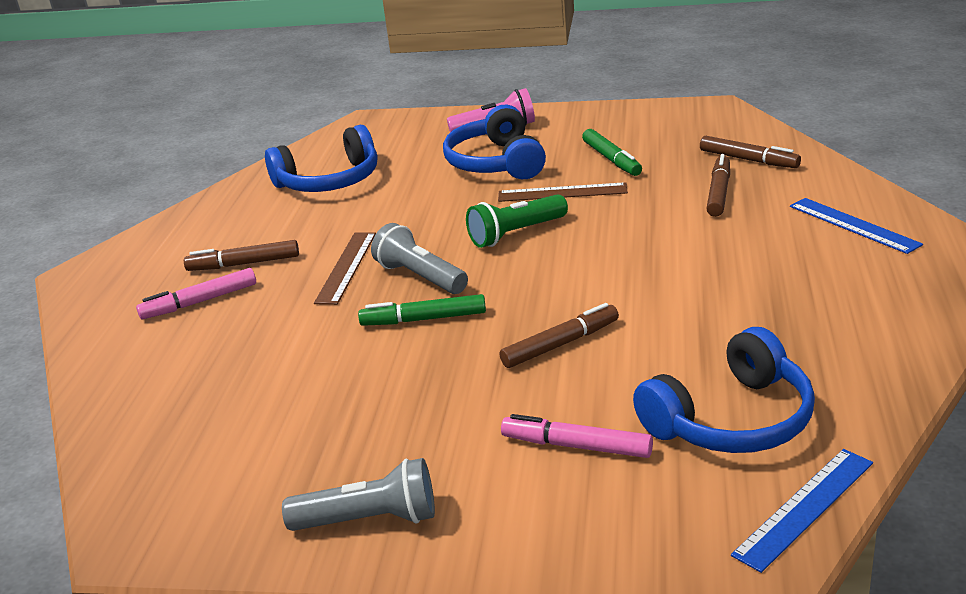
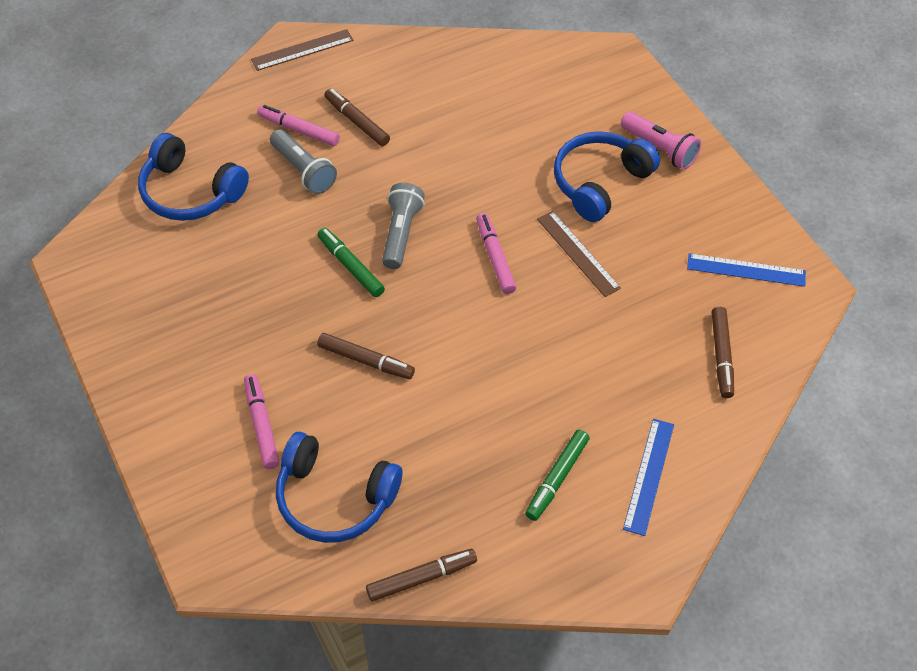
camera: 50 degrees right, 25 degrees up
blue headphones [265,125,377,192] -> blue headphones moved to [138,133,249,221]
grey flashlight [282,458,435,531] -> grey flashlight moved to [270,129,337,194]
brown ruler [314,232,376,305] -> brown ruler moved to [251,29,354,71]
green flashlight [466,194,568,248] -> pink marker [476,213,516,294]
green marker [582,129,642,176] -> green marker moved to [525,430,590,521]
brown marker [706,154,730,217] -> brown marker moved to [366,549,477,601]
blue ruler [731,449,873,573] -> blue ruler moved to [687,253,806,287]

